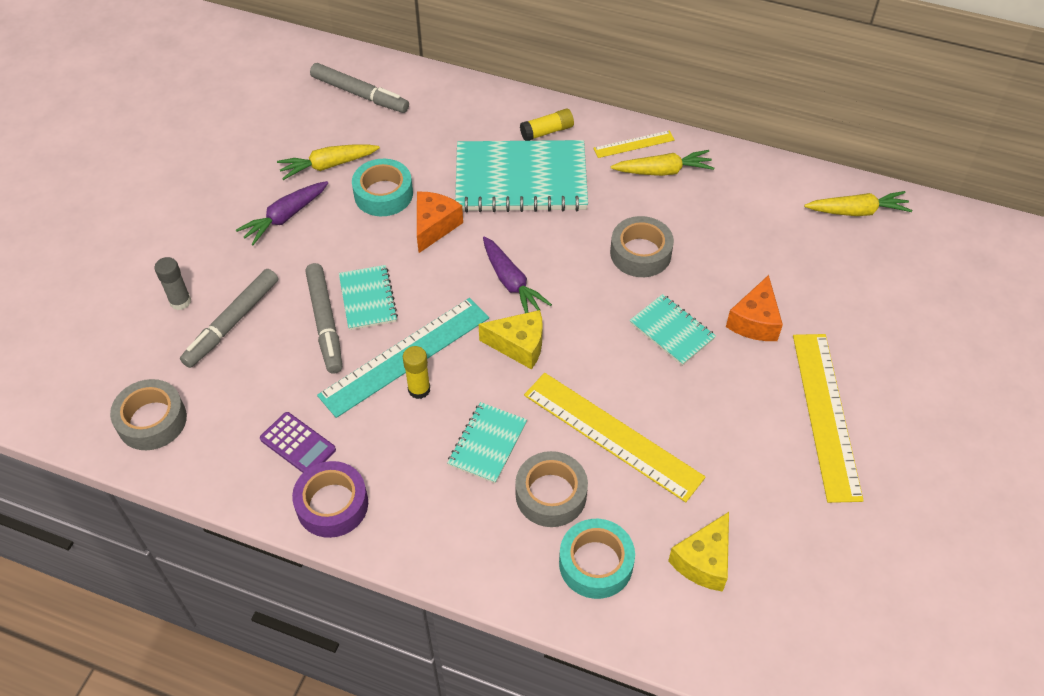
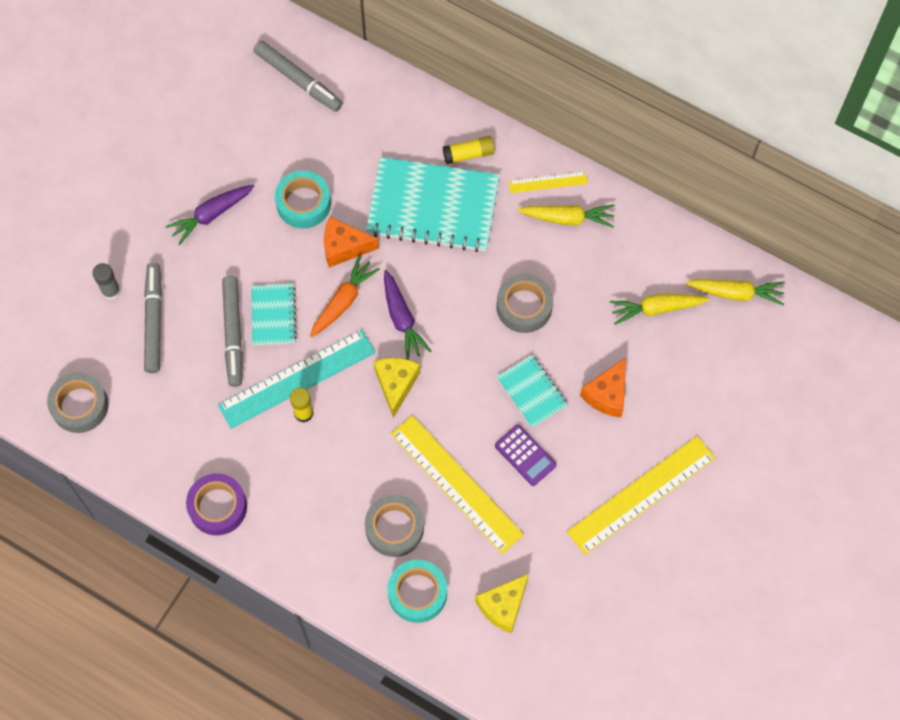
camera: 10 degrees right, 15 degrees up
grey marker [180,269,278,368] -> grey marker turned 135 degrees clockwise [144,263,162,373]
purple calculator [260,412,336,473] -> purple calculator moved to [495,425,557,486]
yellow carrot [277,144,380,180] -> yellow carrot moved to [610,294,709,325]
orange cheese [417,191,463,253] -> orange cheese turned 120 degrees counterclockwise [324,217,379,268]
turquoise notebook [447,402,527,484] -> none
yellow cheese [478,310,543,370] -> yellow cheese turned 105 degrees counterclockwise [373,358,421,418]
yellow ruler [793,334,864,503] -> yellow ruler turned 45 degrees clockwise [567,436,715,555]
none -> orange carrot [310,255,380,337]

